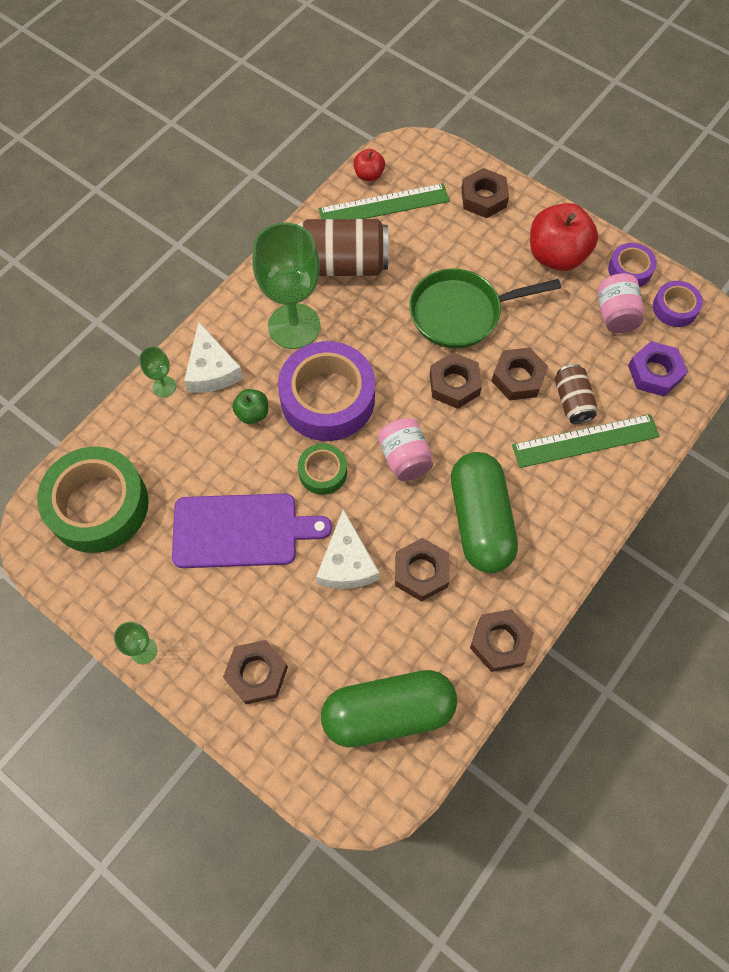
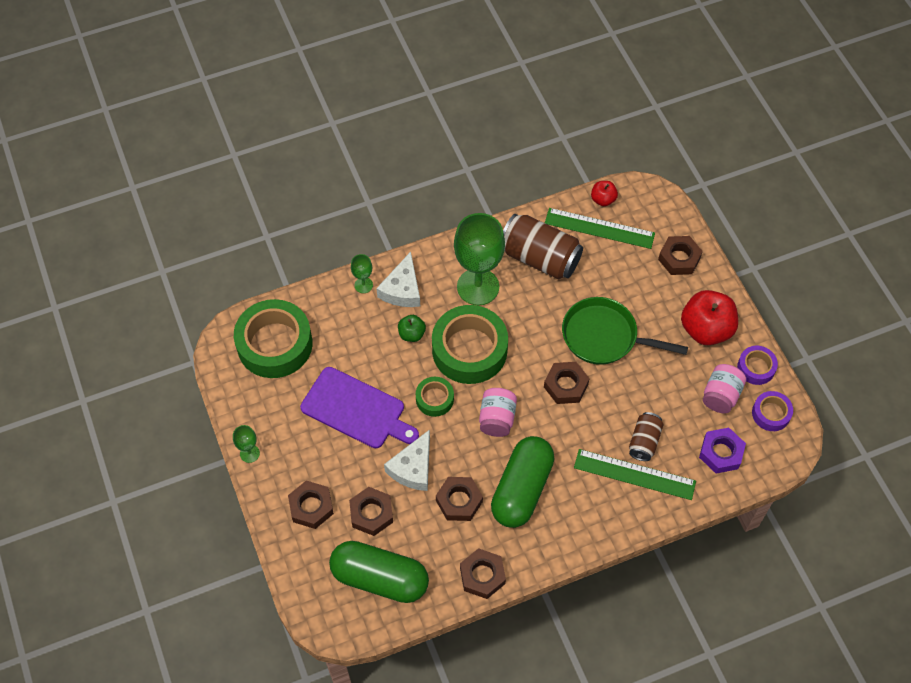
camera: 30 degrees right, 5 degrees down
purple tape [278,341,375,441] -> green tape [432,305,508,384]
brown nut [492,347,548,400] -> brown nut moved to [349,487,393,536]

